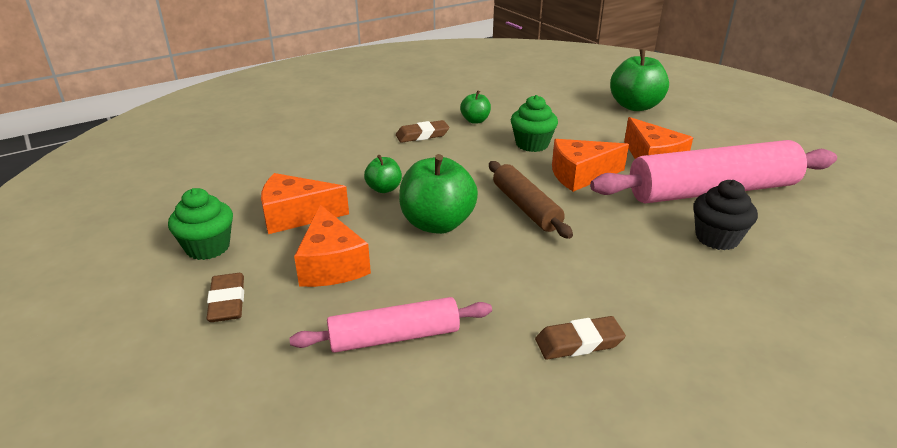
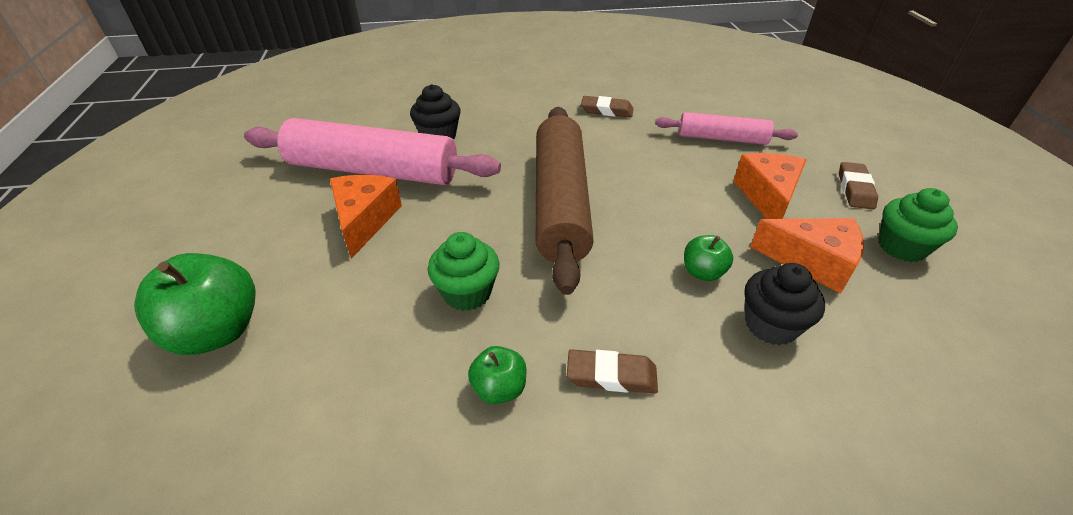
camera: 155 degrees left, 10 degrees up
green apple [399,154,478,234] -> none
brown rolling pin [489,161,573,239] -> brown rolling pin [536,107,594,295], size x1.80
orange cheese [552,139,629,192] -> none
none -> black cupcake [744,263,825,345]

